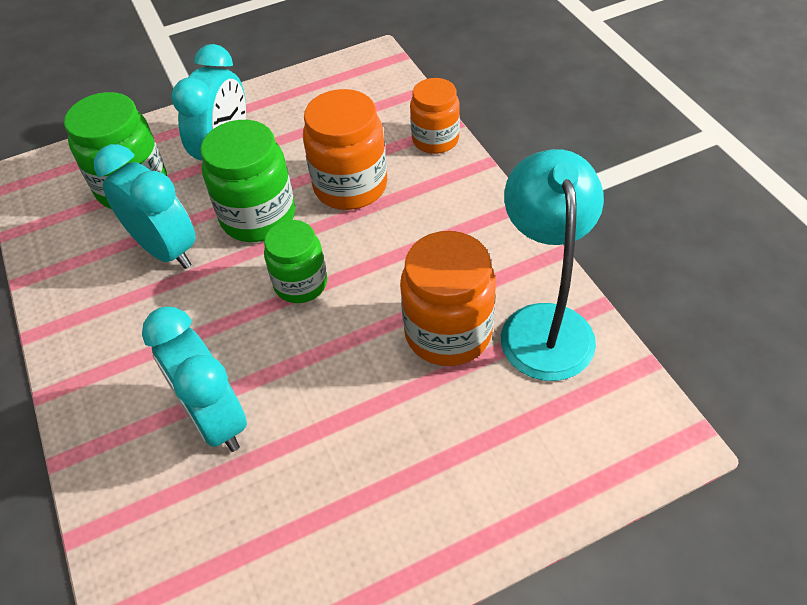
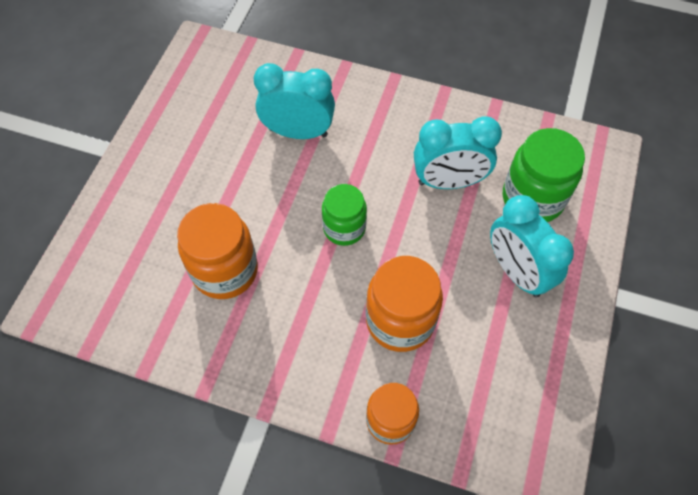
camera: 130 degrees right, 10 degrees up
green jar [200,120,295,242] -> none
turquoise lamp [501,149,604,381] -> none

